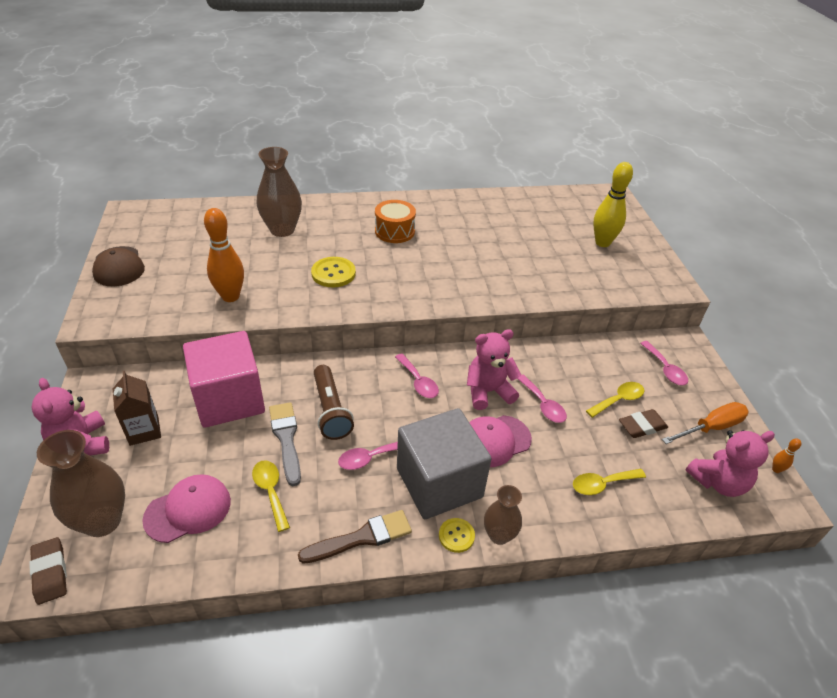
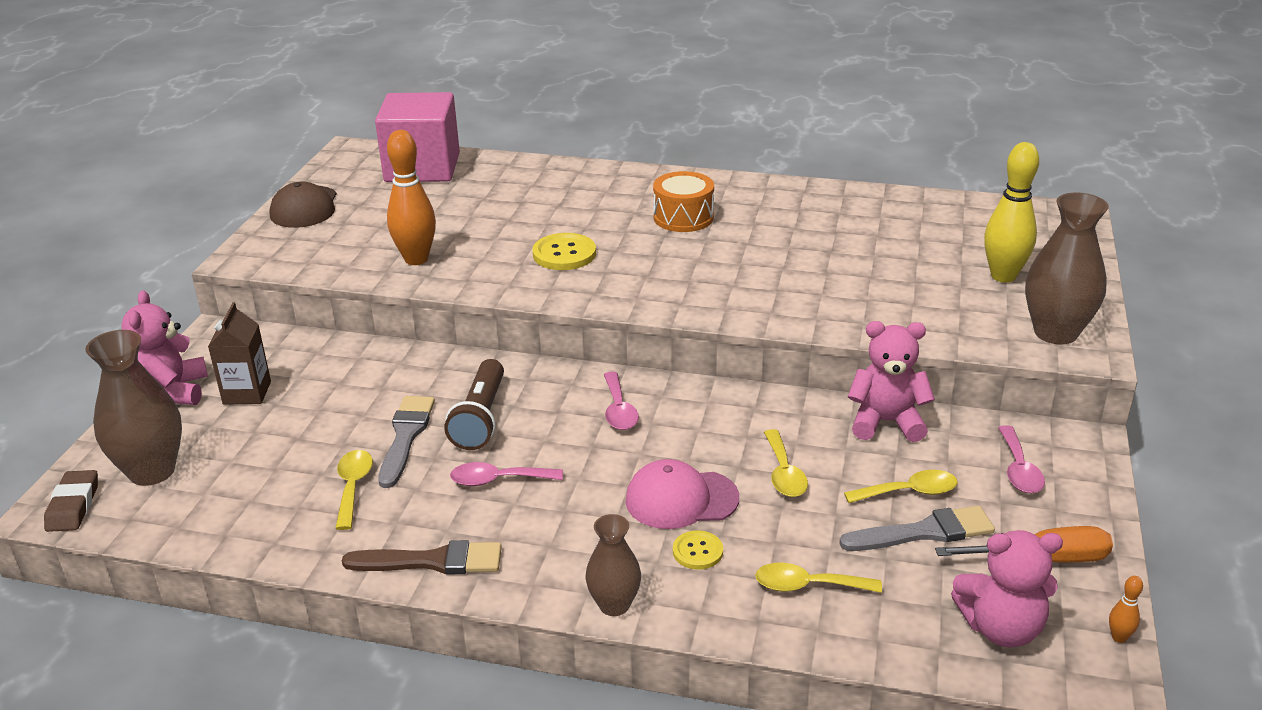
camera: 25 degrees right, 10 degrees down
pink cap [142,474,231,543] -> none
pink cube [183,331,265,428] -> pink cube moved to [375,92,460,182]
brown vase [257,147,302,237] -> brown vase moved to [1025,192,1109,345]
grey cube [397,408,492,519] -> none
yellow button [439,518,475,553] -> yellow button moved to [673,530,723,570]
pink teddy bear [467,329,521,410] -> pink teddy bear moved to [848,321,935,442]
pink spoon [517,374,567,423] -> yellow spoon [764,429,808,497]
brown eraser [619,409,668,438] -> grey brush [839,506,995,551]

